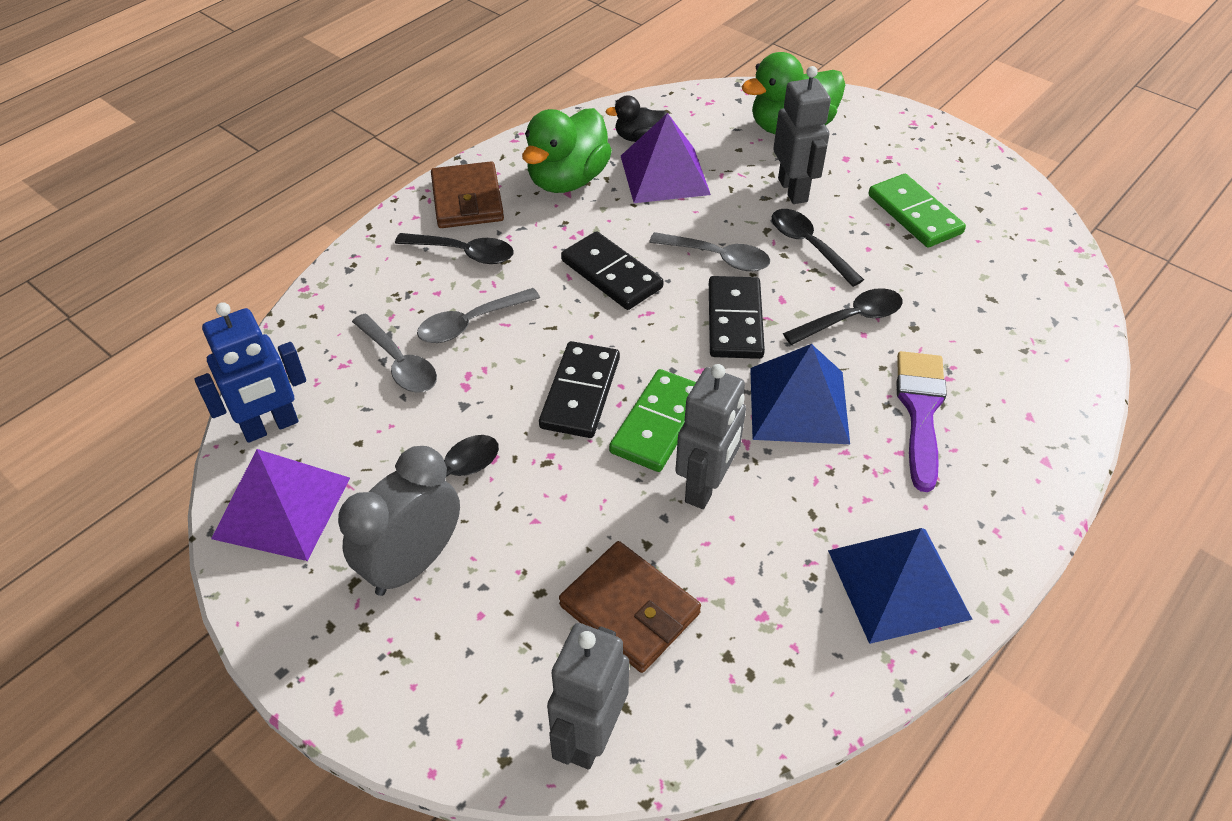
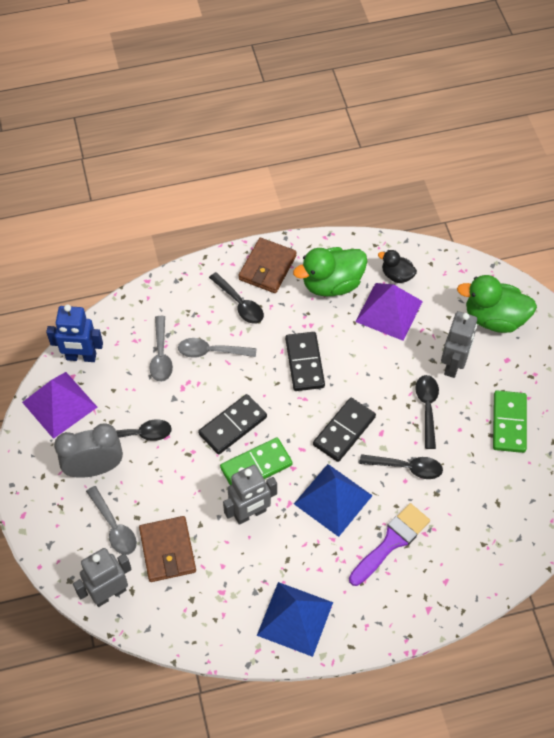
camera: 35 degrees right, 10 degrees up
grey spoon [649,232,770,271] -> grey spoon moved to [86,486,137,555]

